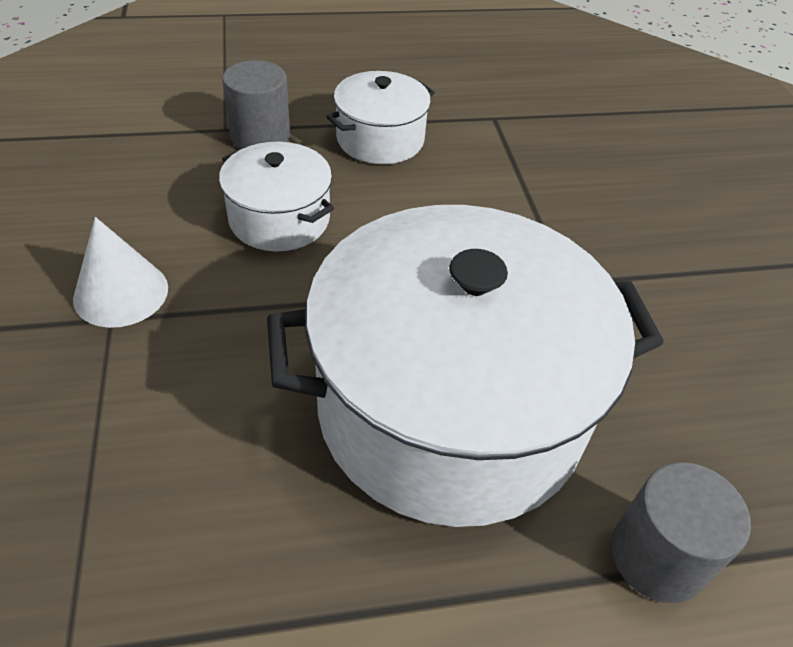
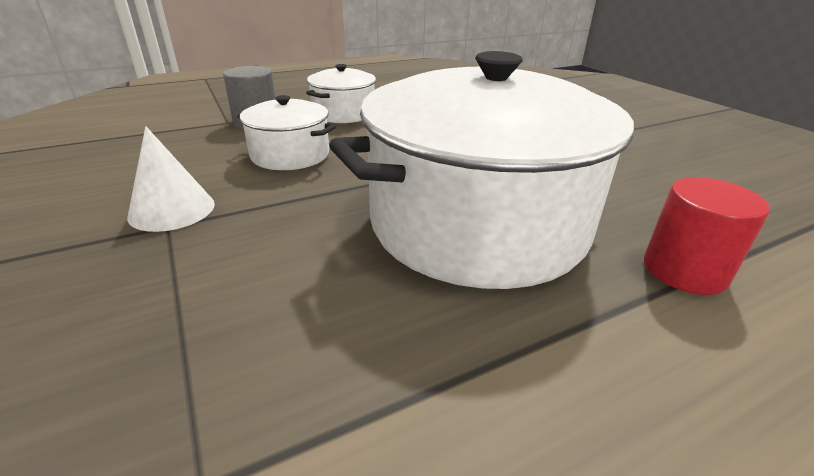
camera: 15 degrees left, 15 degrees down
grey cylinder [611,462,751,603] -> red cylinder [644,177,770,295]

